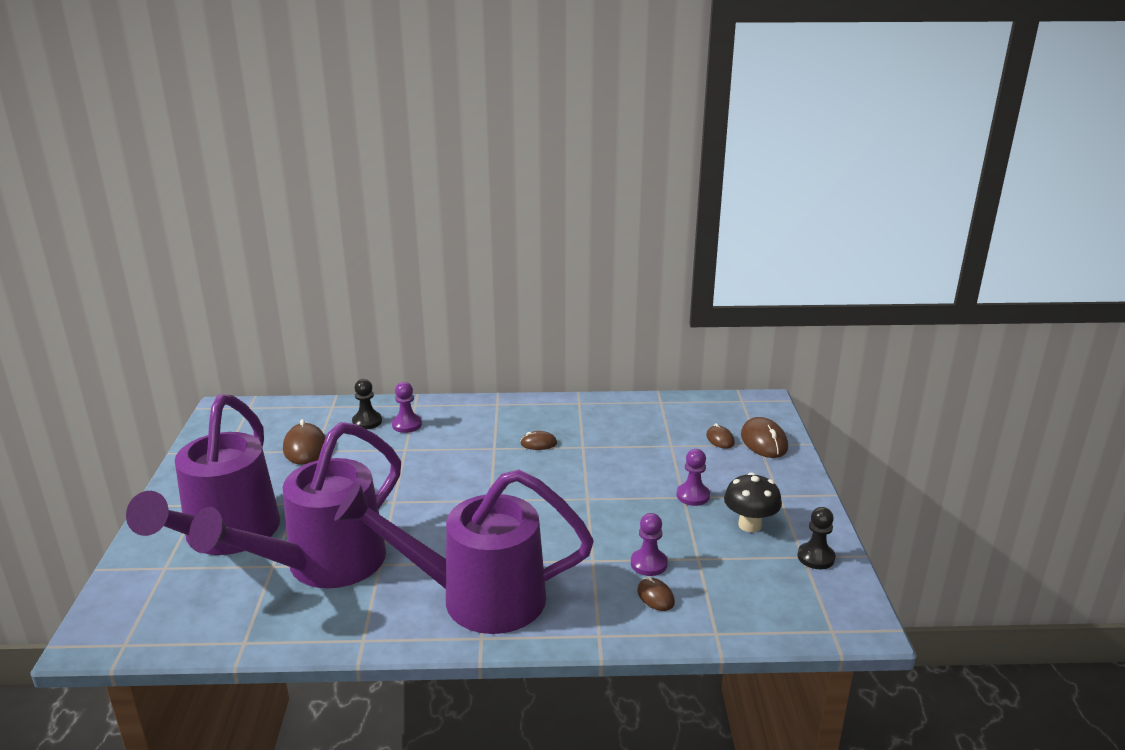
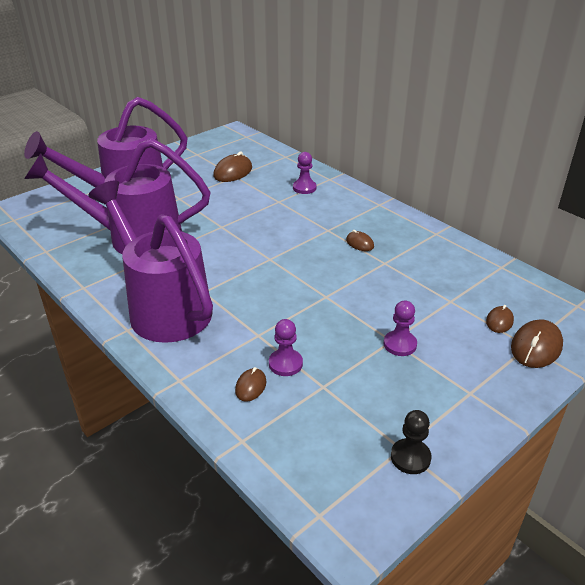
camera: 50 degrees right, 10 degrees up
black pawn [352,379,382,429] -> none
black mushroom [724,472,782,532] -> none

